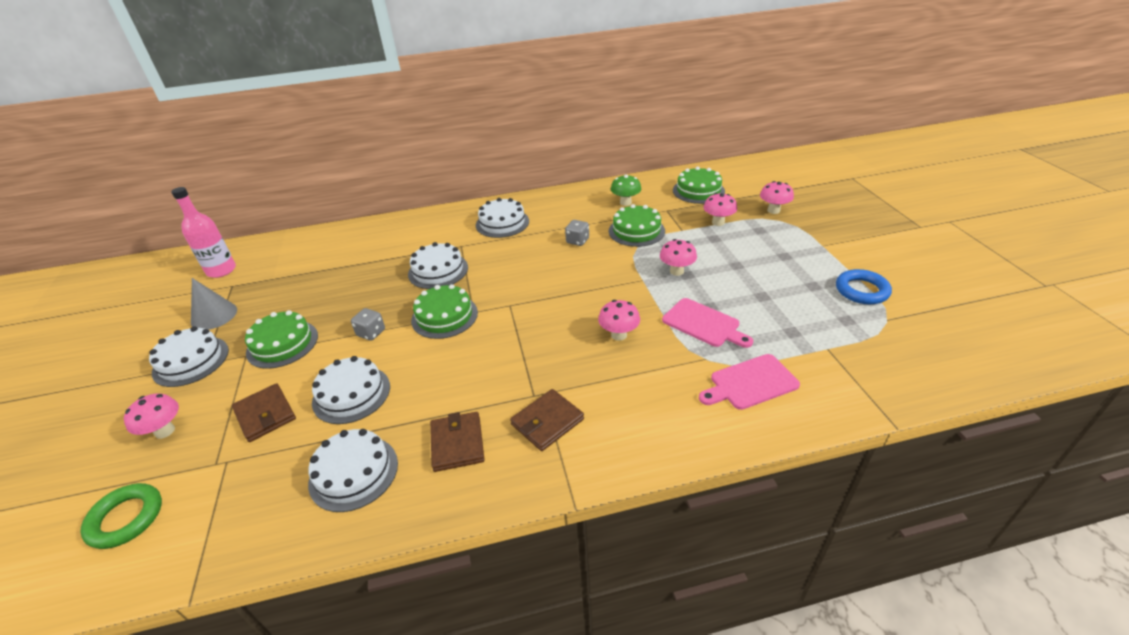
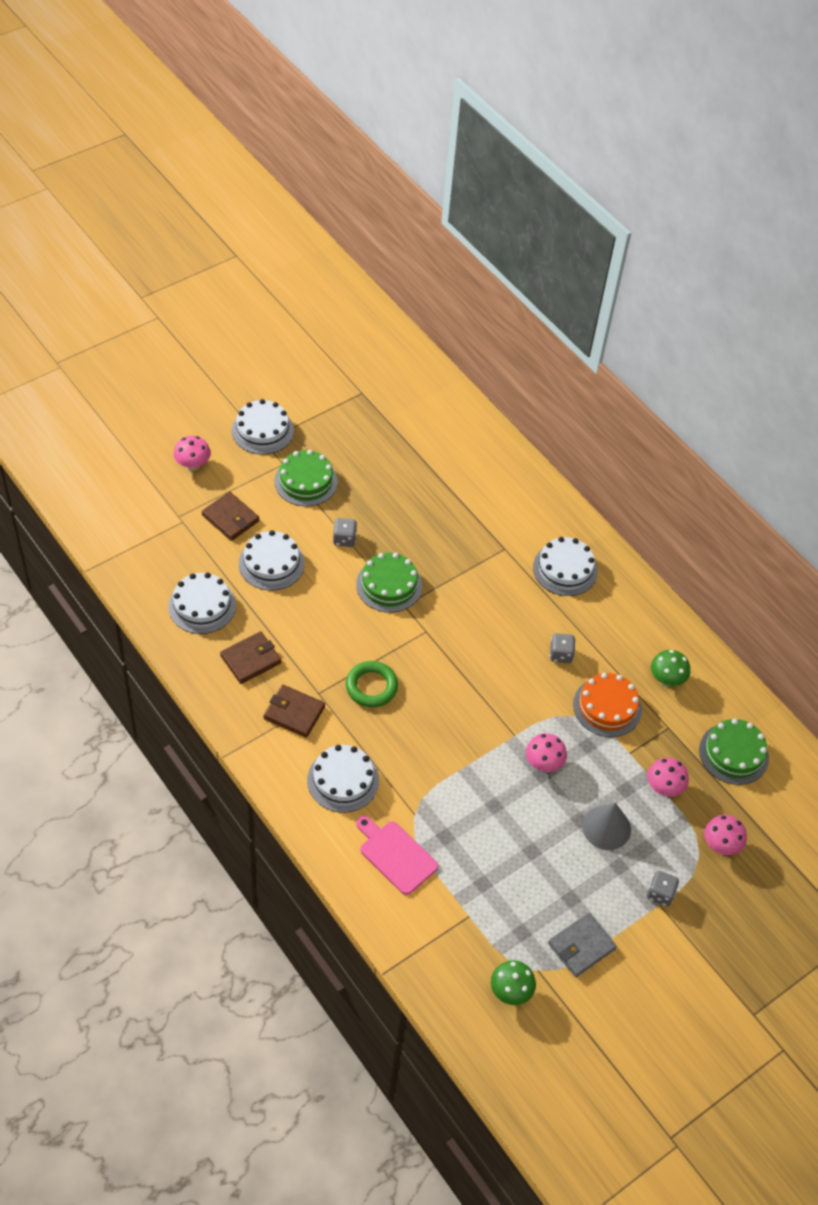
camera: 60 degrees right, 15 degrees up
green ring [80,483,162,549] -> green ring moved to [346,661,398,707]
pink bottle [171,187,236,278] -> none
grey cone [191,278,237,330] -> grey cone moved to [582,803,631,850]
brown wallet [232,383,296,442] -> brown wallet turned 75 degrees counterclockwise [202,491,259,541]
white cake [408,242,468,289] -> white cake moved to [307,745,379,813]
pink mushroom [598,300,640,341] -> none
green cake [609,204,665,247] -> orange cake [573,673,642,737]
pink cutting board [662,298,753,348] -> none
blue ring [836,269,892,304] -> grey wallet [548,913,617,977]
none -> green mushroom [491,960,536,1005]
none -> grey dice [647,871,679,906]

